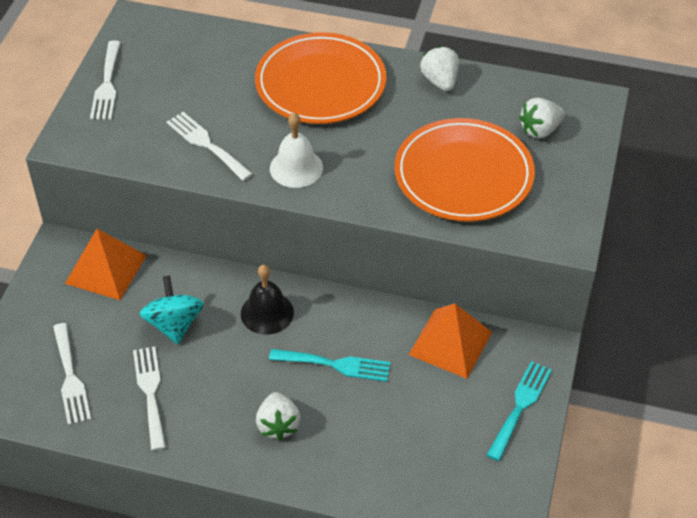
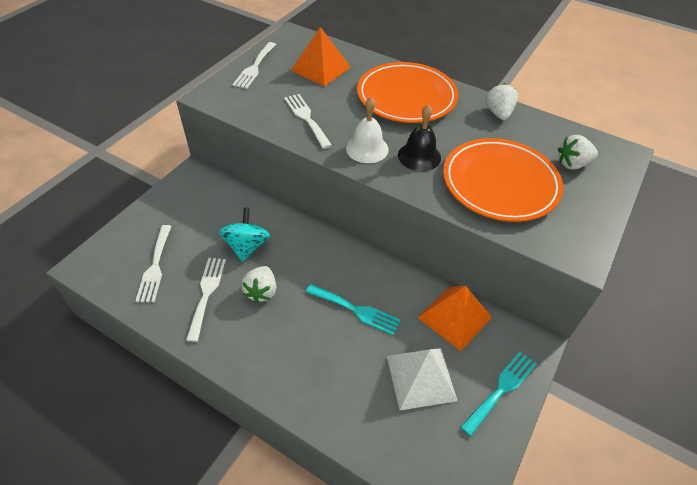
camera: 15 degrees right, 0 degrees up
orange pyramid [65,229,147,300] -> orange pyramid moved to [291,27,351,87]
black bell [241,265,294,335] -> black bell moved to [398,105,441,171]
white strawberry [256,392,301,440] -> white strawberry moved to [241,266,276,303]
none -> white pyramid [387,348,457,410]

